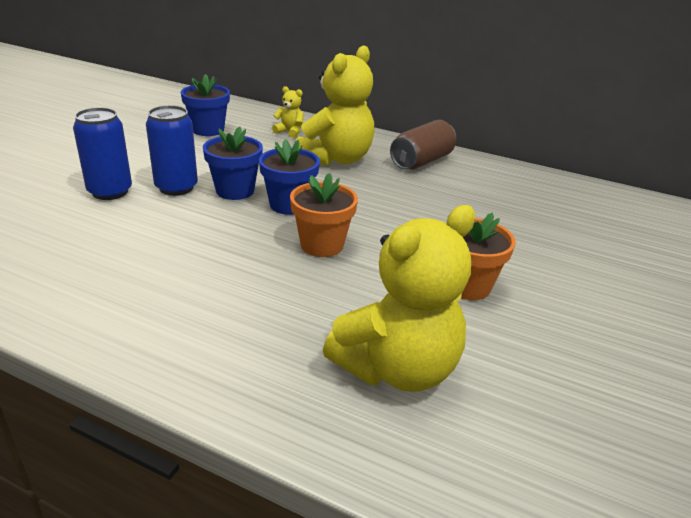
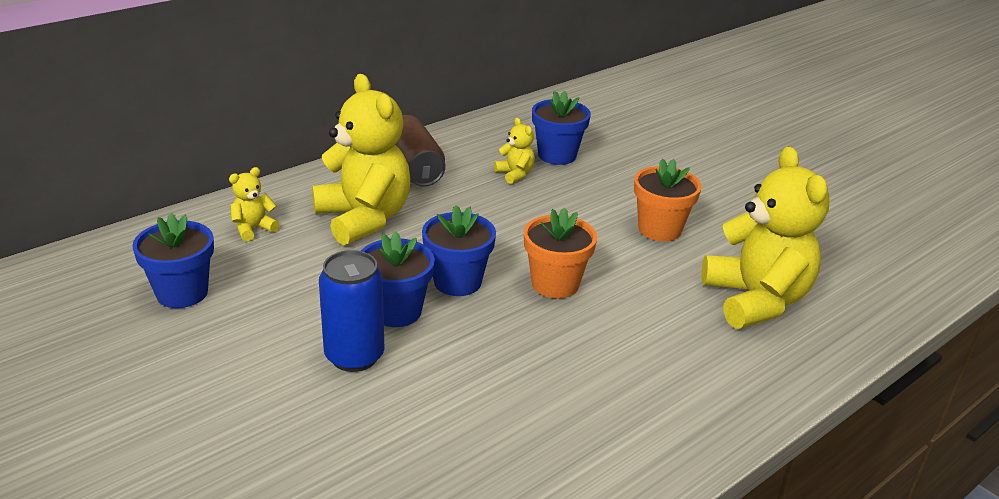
camera: 65 degrees left, 0 degrees up
blue can [73,107,132,200] -> none
none -> yellow teddy bear [494,118,535,184]
none -> blue flower pot [532,91,591,165]

